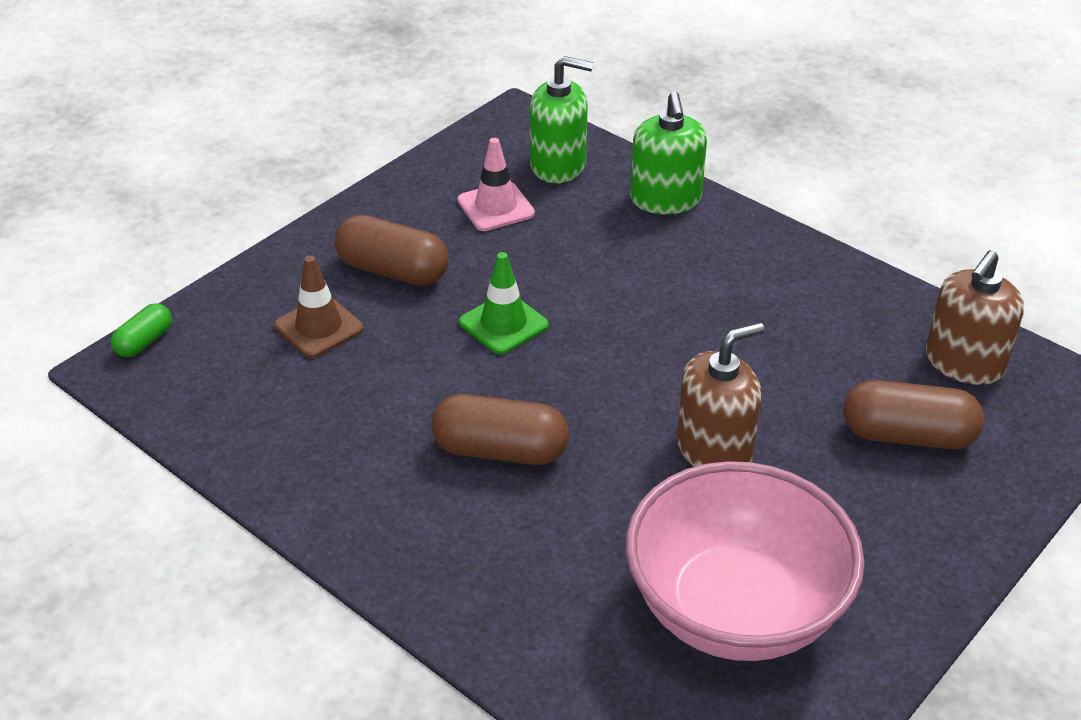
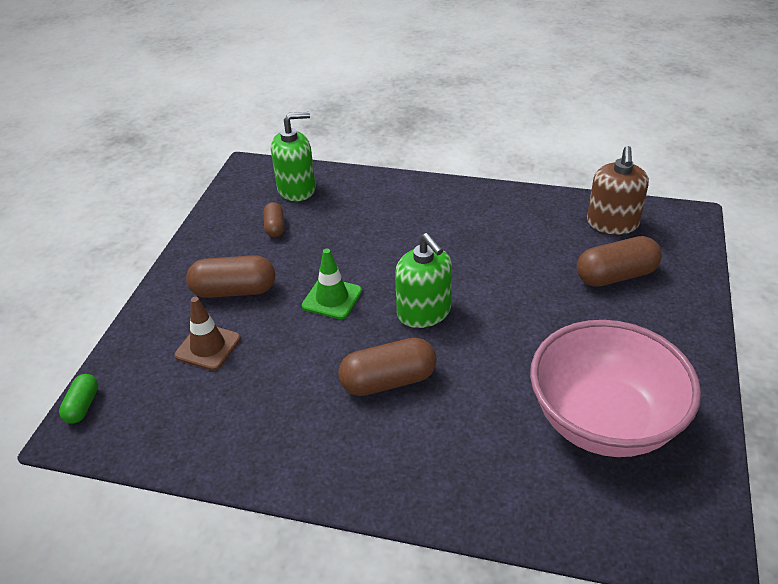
camera: 25 degrees left, 0 degrees up
pink traffic cone [458,138,535,231] -> brown capsule [263,202,284,237]
green soap dispenser [630,91,707,214] -> green soap dispenser moved to [395,233,452,328]
brown soap dispenser [677,322,764,467] -> none

